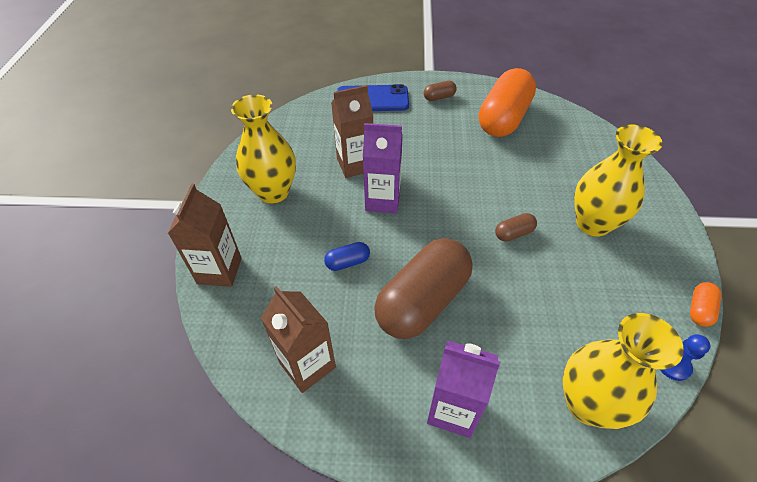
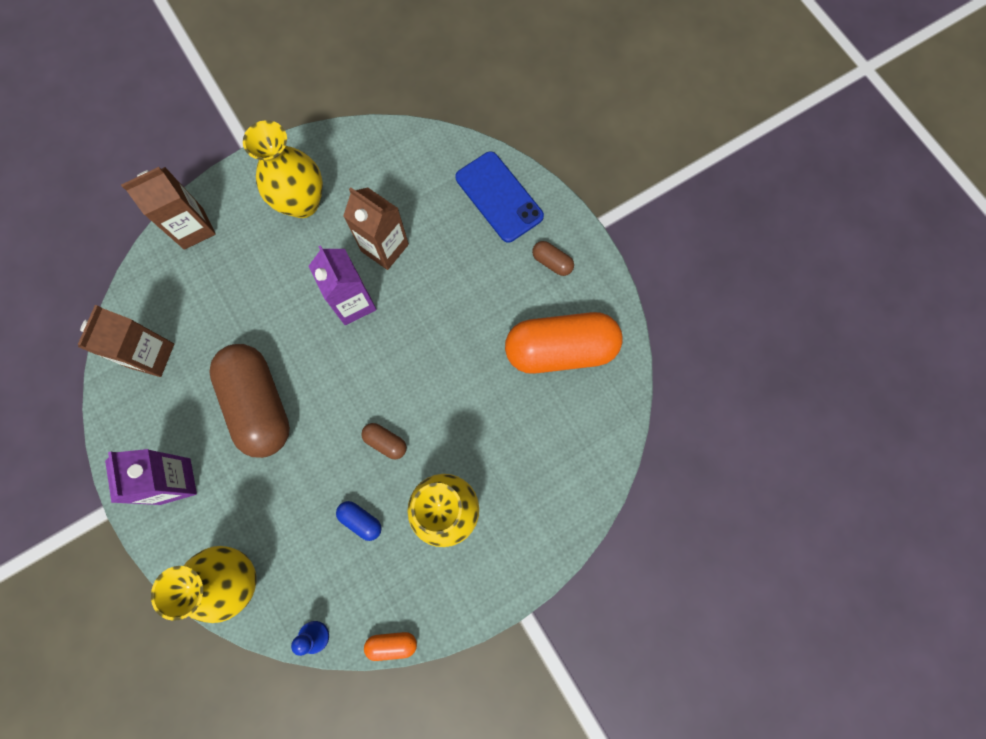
camera: 55 degrees right, 25 degrees up
blue capsule [324,242,370,271] -> blue capsule moved to [336,501,382,541]
brown capsule [374,238,473,339] -> brown capsule turned 60 degrees clockwise [209,344,290,458]

